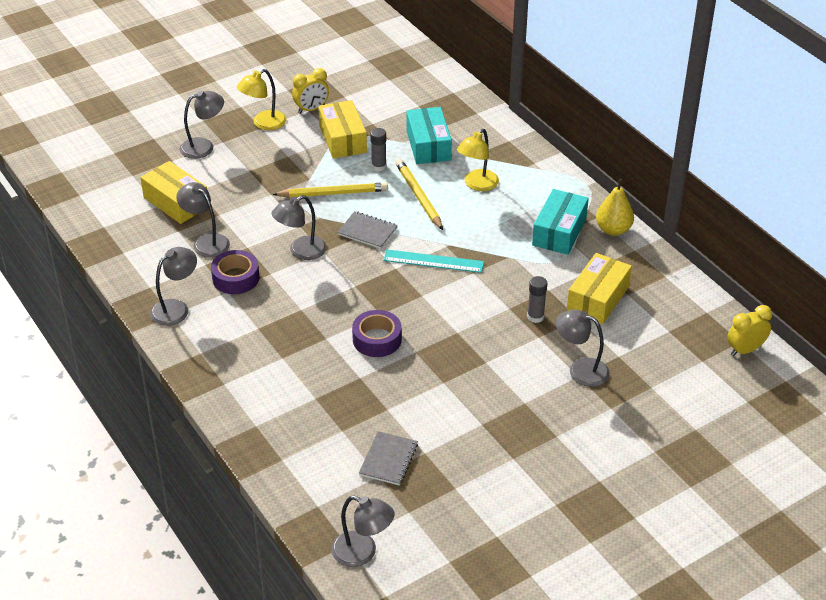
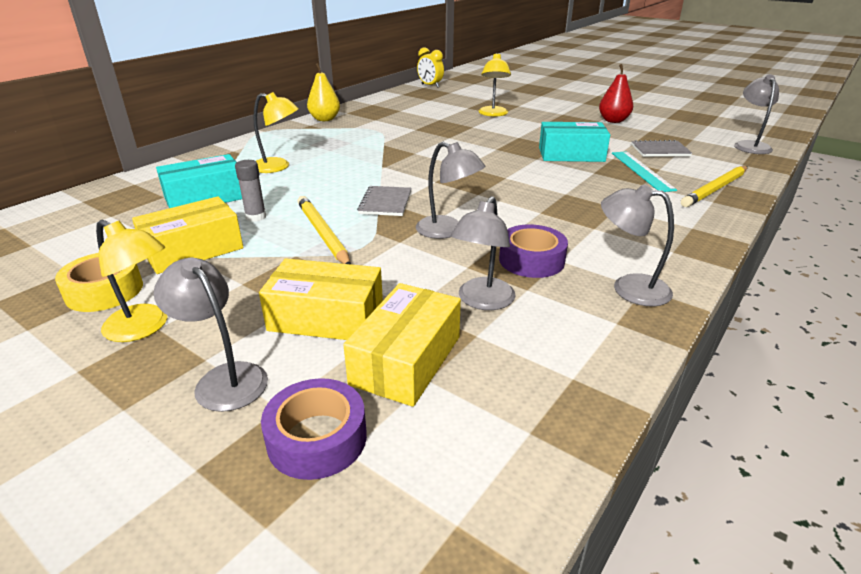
camera: 110 degrees left, 10 degrees down
yellow clock [292,68,329,114] -> yellow tape [55,253,143,312]
purple tape [352,310,402,357] -> purple tape moved to [261,378,367,480]
turquoise ruler [383,250,484,273] -> turquoise ruler moved to [612,151,677,192]
yellow pencil [396,159,443,230] -> yellow pencil moved to [681,166,748,207]
grey glue stick [527,276,547,323] -> none
turquoise box [532,189,589,255] -> turquoise box moved to [539,122,610,162]
grey lamp [556,309,610,387] -> yellow lamp [479,53,511,117]
yellow box [567,253,632,324] -> yellow box moved to [259,258,383,340]
none -> red pear [599,64,633,123]

